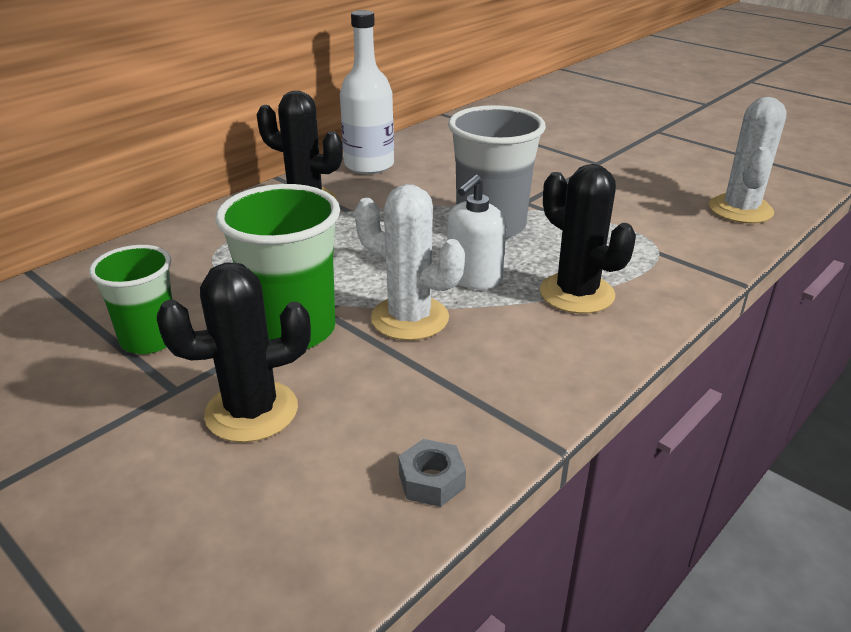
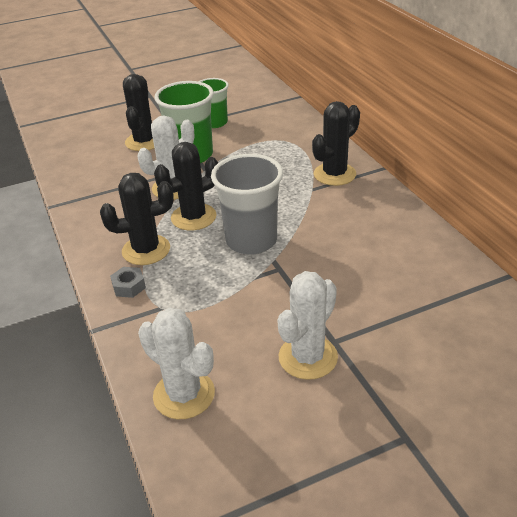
camera: 115 degrees right, 5 degrees up
white bottle [340,10,394,174] -> none
grey nut [399,439,466,507] -> grey nut moved to [110,267,146,298]
white soap dispenser [447,174,506,289] -> black cactus [154,142,219,231]
none -> white cactus [278,271,338,380]

